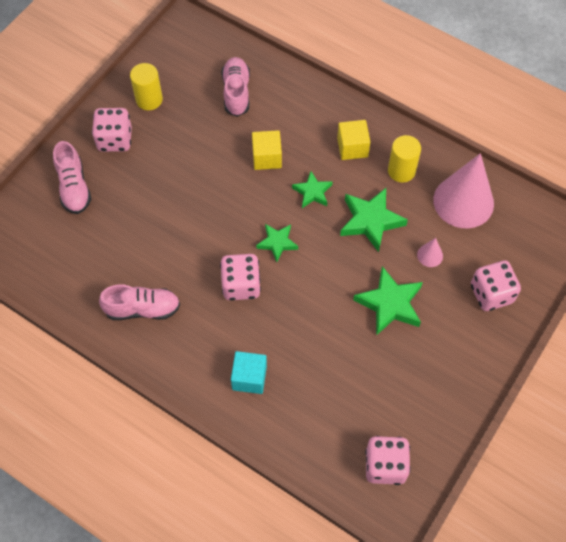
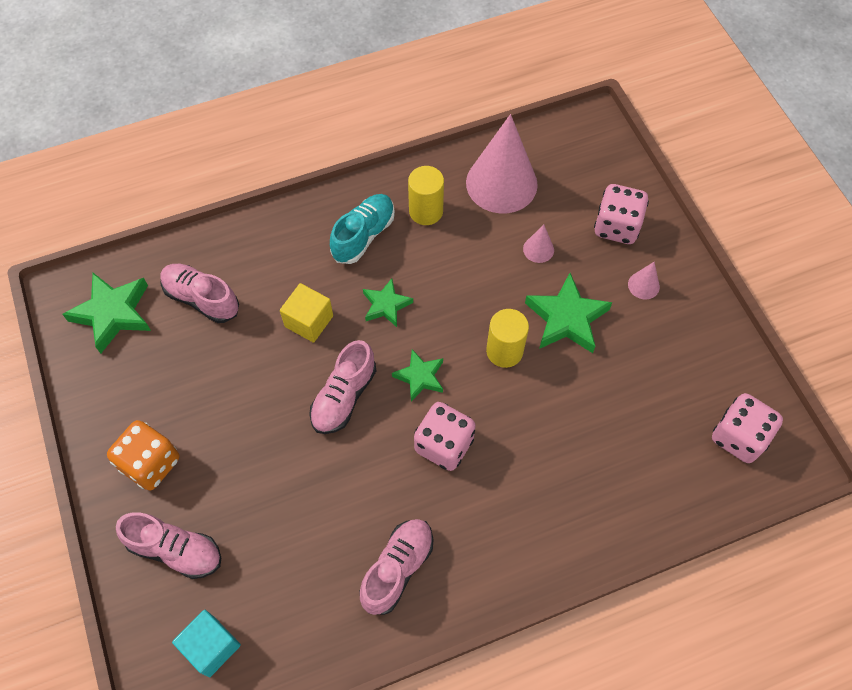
camera: 55 degrees left, 0 degrees up
pink dice [92,108,132,152] -> orange dice [107,420,179,490]
yellow cylinder [130,63,163,110] -> yellow cylinder moved to [486,309,529,368]
turquoise cube [231,351,267,394] -> turquoise cube moved to [172,610,241,677]
yellow cube [337,120,370,160] -> turquoise shoe [330,194,395,264]
green star [340,188,408,252] -> green star moved to [62,273,151,354]
none -> pink shoe [309,340,376,434]
none -> pink cone [628,262,660,300]

